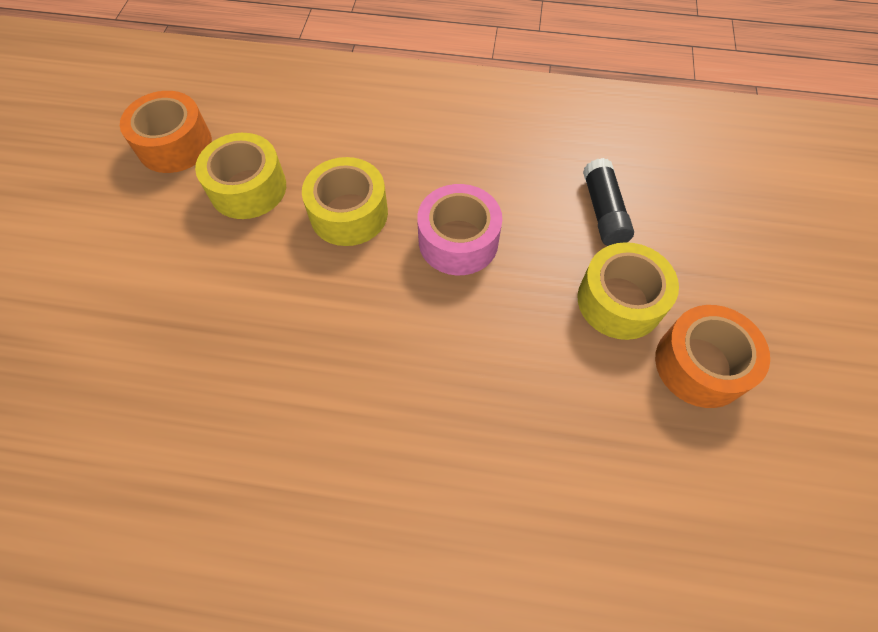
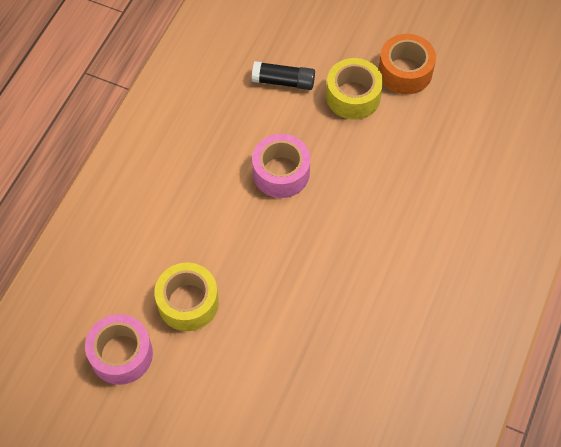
camera: 75 degrees left, 0 degrees up
orange tape [120,91,212,173] -> pink tape [85,314,153,385]
yellow tape [302,157,388,246] -> none

